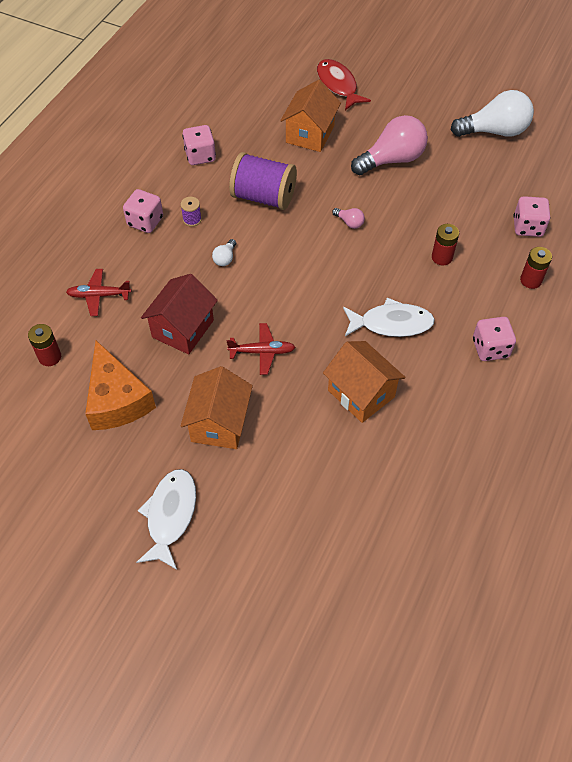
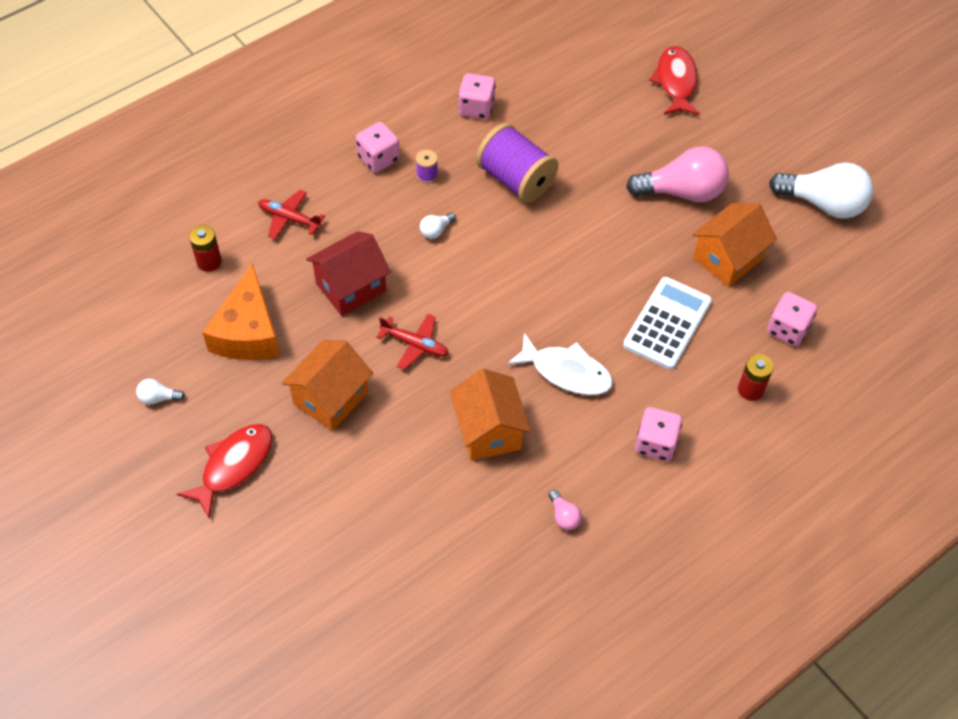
camera: 25 degrees right, 0 degrees up
white fish [136,469,196,570] -> red fish [177,424,273,519]
orange house [280,80,341,152] -> orange house moved to [692,203,777,287]
pink light bulb [332,208,365,229] -> pink light bulb moved to [549,490,582,530]
red battery [432,224,459,266] -> white calculator [623,277,712,370]
none -> white light bulb [136,379,185,405]

